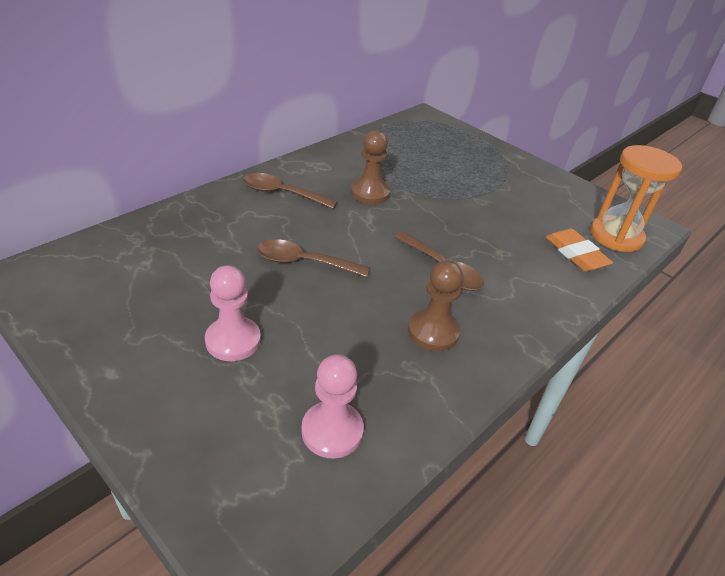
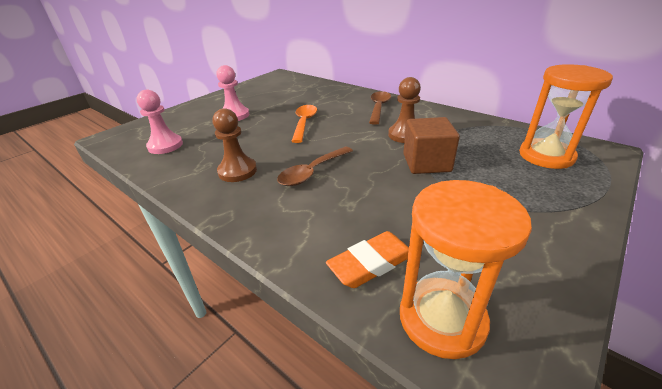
camera: 90 degrees right, 5 degrees down
brown spoon [257,239,370,277] -> orange spoon [292,105,317,143]
none -> brown cube [403,117,460,174]
none -> orange hourglass [519,64,613,169]

